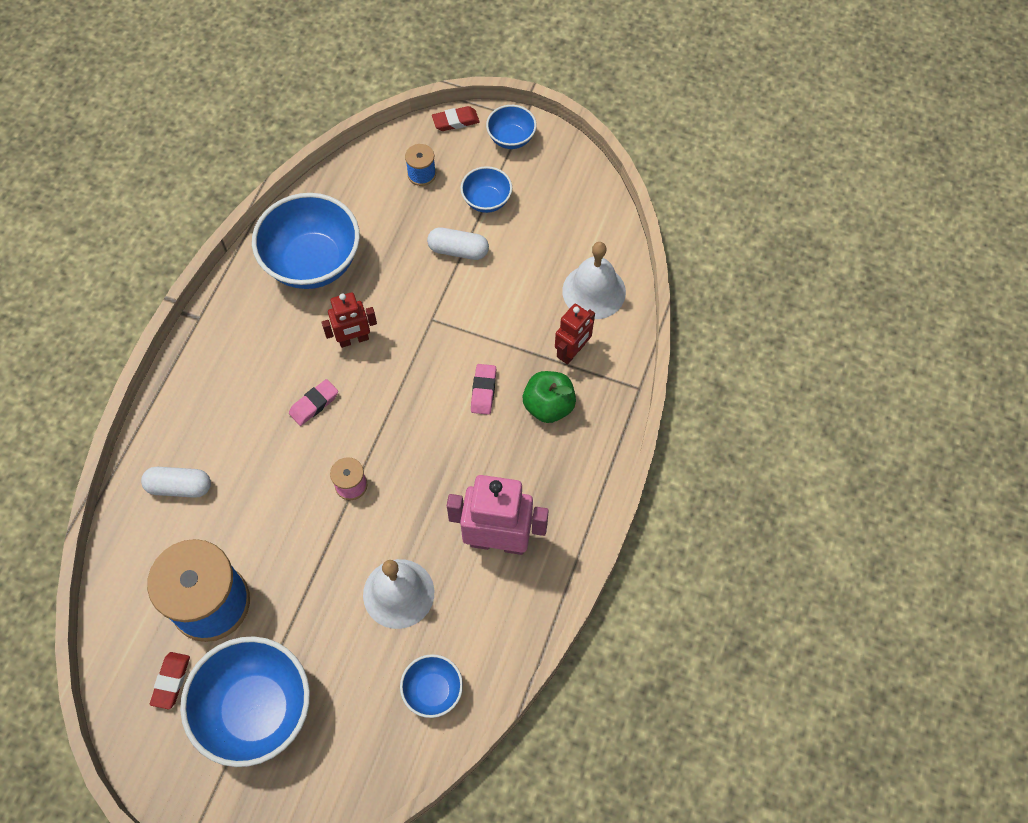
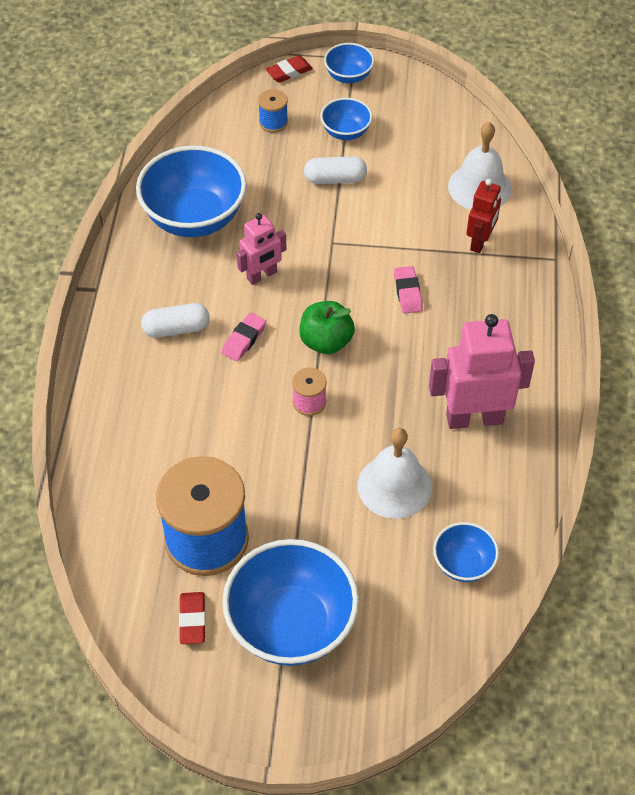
camera: 15 degrees left, 10 degrees down
white capsule [141,467,211,498] -> white capsule moved to [141,303,210,338]
red robot [322,292,377,348] -> pink robot [237,213,287,285]
green apple [523,371,576,423] -> green apple moved to [299,301,355,354]

